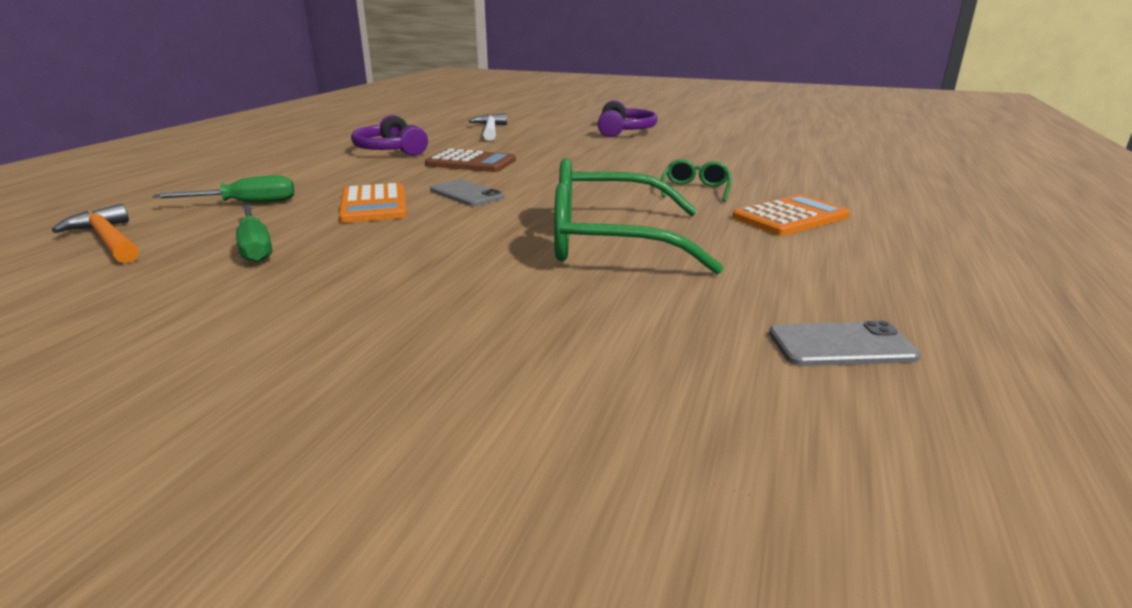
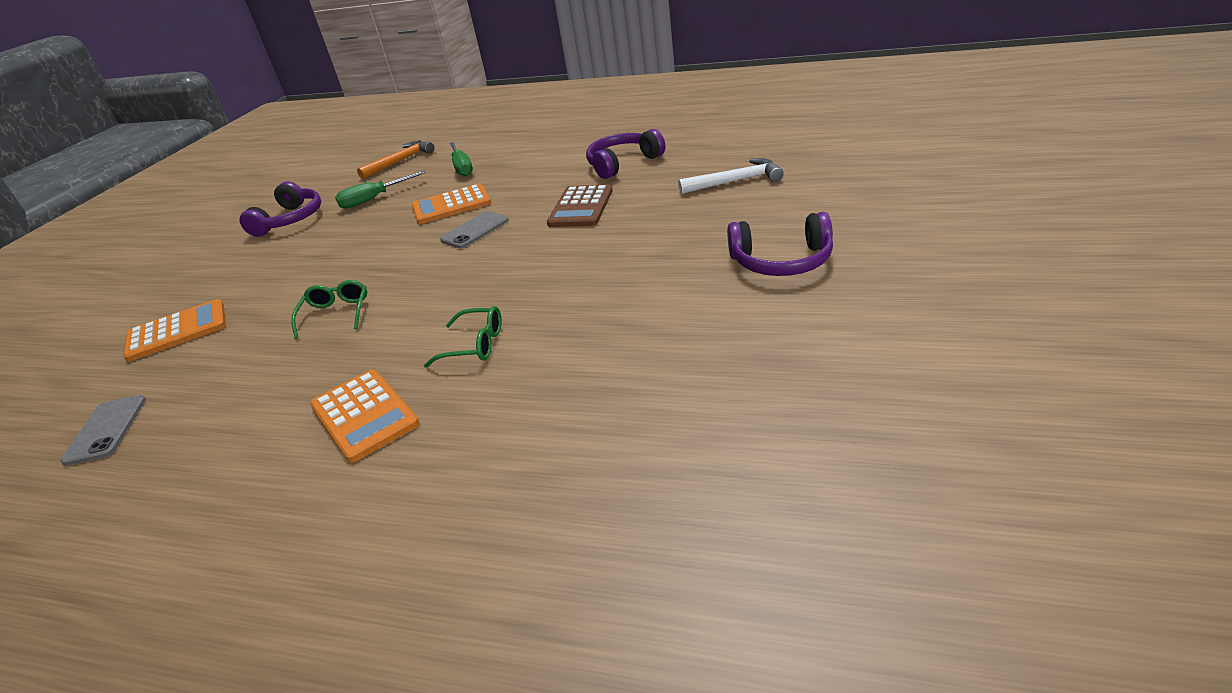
camera: 90 degrees right, 10 degrees up
green glasses [554,158,724,274] -> green glasses [291,280,367,339], size x0.45
none -> orange calculator [124,299,226,362]
none -> purple headphones [239,181,321,237]

